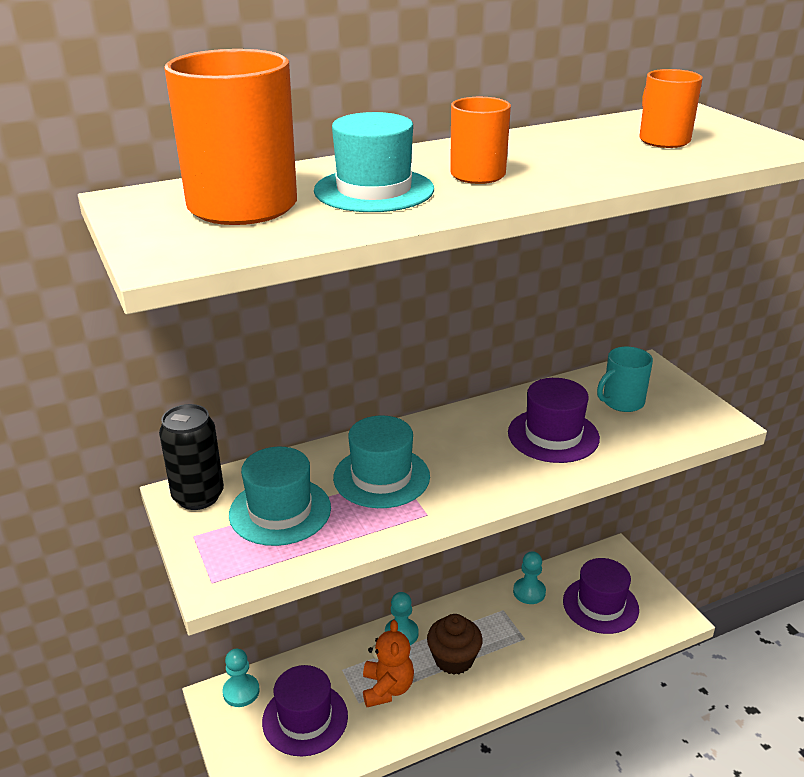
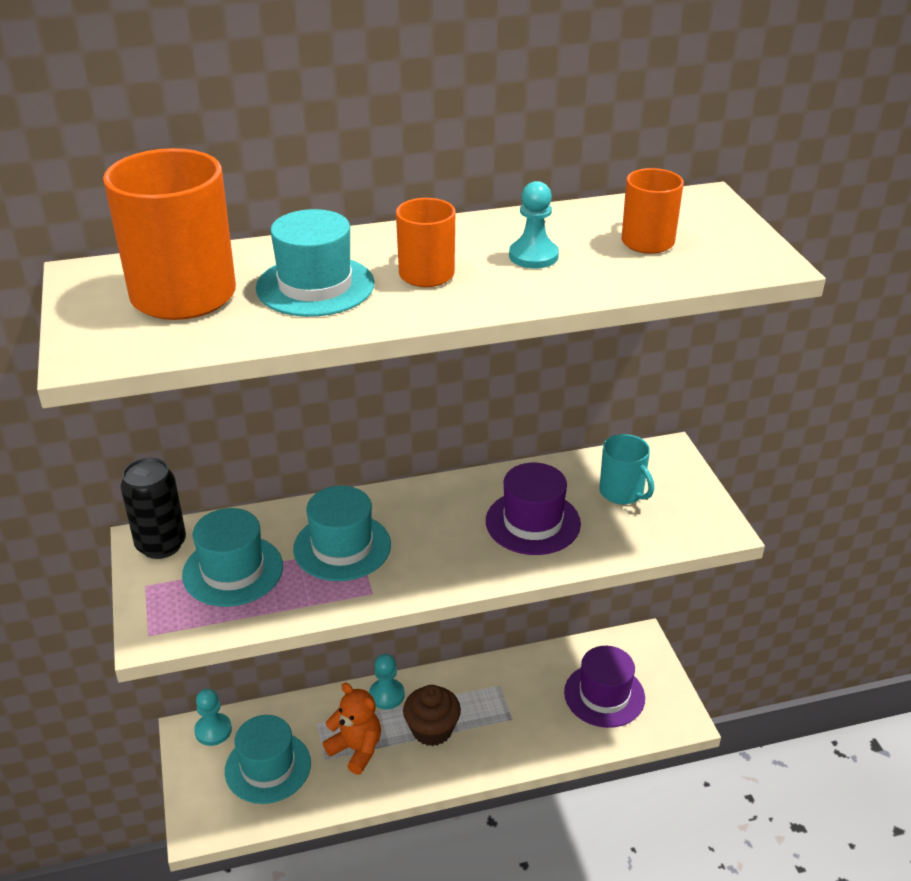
camera: 10 degrees right, 5 degrees up
purple hat [262,665,348,756] -> turquoise hat [225,715,311,804]
orange teddy bear [363,620,414,707] -> orange teddy bear turned 60 degrees counterclockwise [323,682,381,775]
turquoise pawn [513,551,546,604] -> turquoise pawn moved to [509,181,559,269]
turquoise mug [597,347,653,412] -> turquoise mug turned 105 degrees counterclockwise [599,434,654,504]

